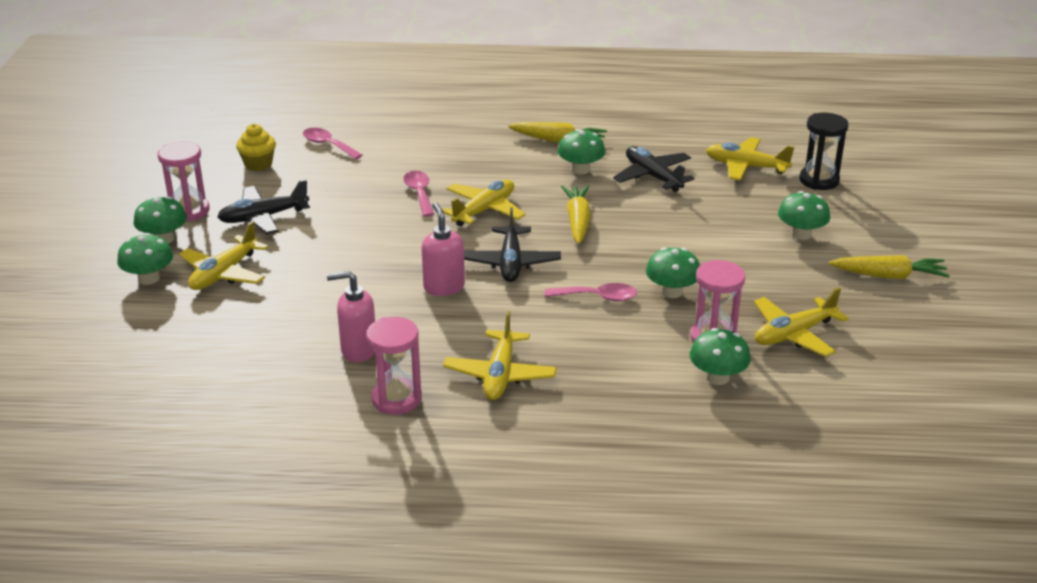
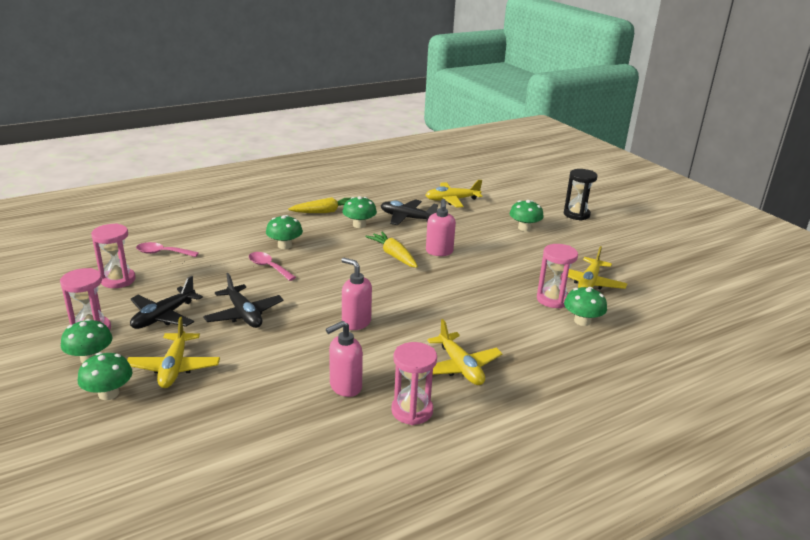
camera: 35 degrees left, 5 degrees down
yellow cupcake [236,124,276,171] -> pink hourglass [91,223,136,288]
yellow plane [442,180,526,227] -> none
black plane [464,208,561,282] -> black plane moved to [203,273,284,328]
pink spoon [545,283,637,301] -> none
green mushroom [646,247,700,298] -> green mushroom moved to [266,215,303,249]
black hourglass [799,113,849,190] -> black hourglass moved to [564,169,597,221]
yellow carrot [829,255,950,279] -> none
none -> pink soap dispenser [426,199,456,256]

